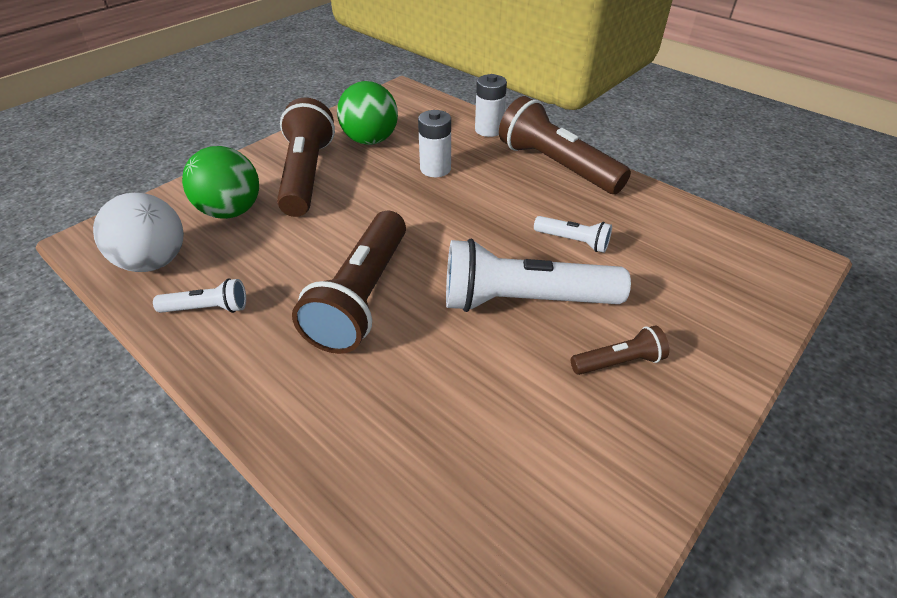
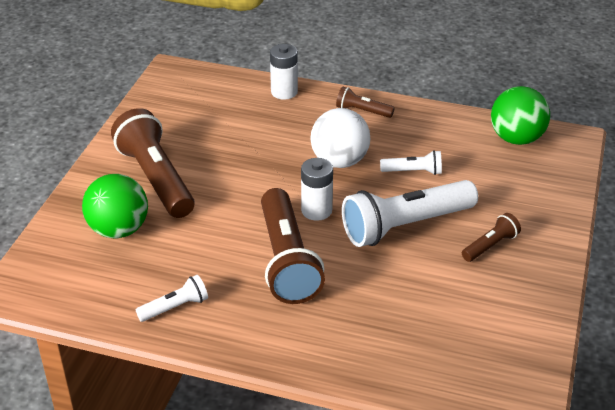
camera: 25 degrees left, 5 degrees down
white ball [93,193,184,272] -> white ball moved to [311,108,370,168]
green ball [337,81,398,145] -> green ball moved to [491,86,550,145]
white battery [418,110,451,177] -> white battery moved to [301,158,333,221]
brown flashlight [499,96,631,194] -> brown flashlight [336,87,395,118], size x0.47

